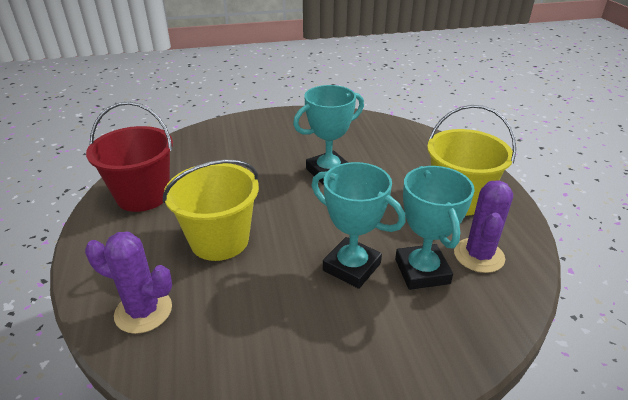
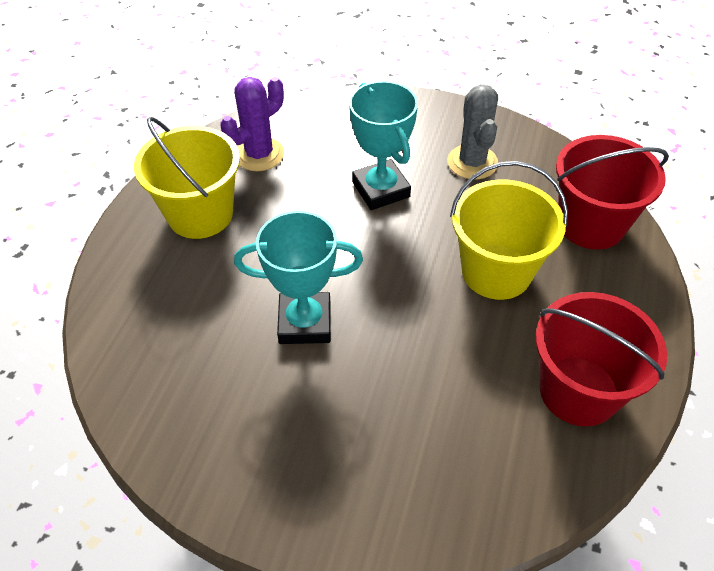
camera: 150 degrees left, 15 degrees up
purple cactus [85,231,172,334] -> red bucket [556,135,669,250]
turquoise trophy [395,166,475,290] -> none
none -> grey cactus [447,84,498,180]

